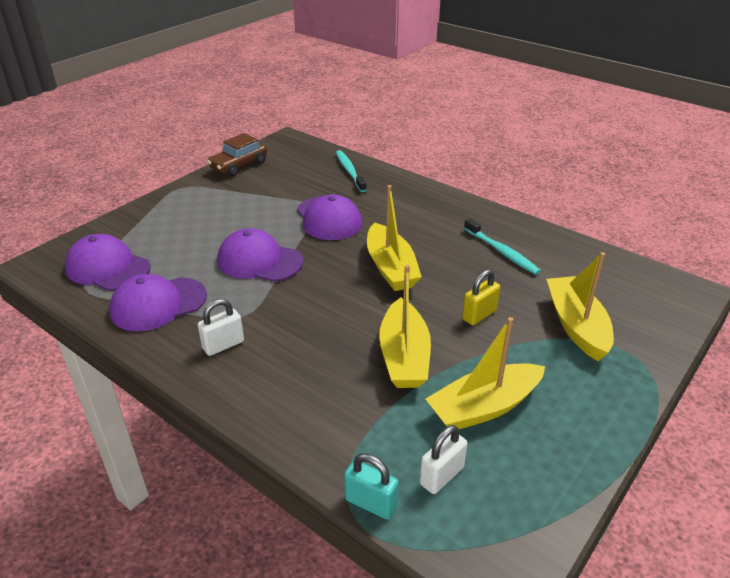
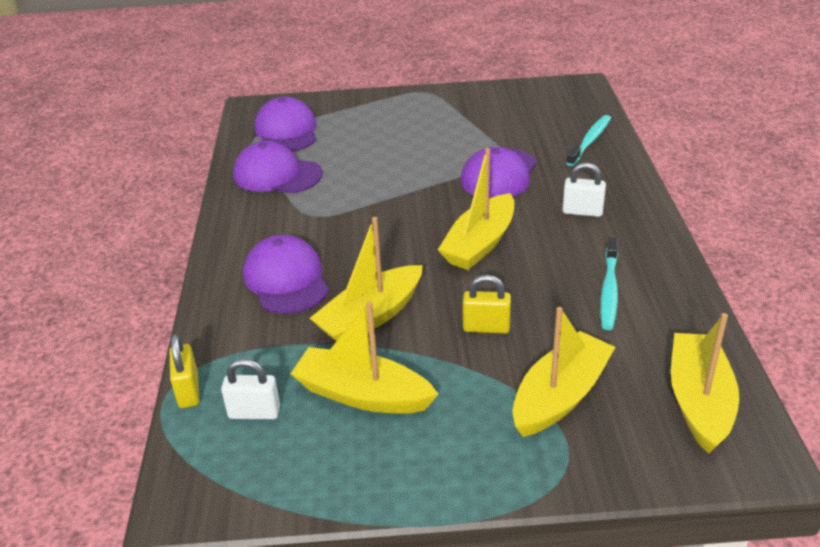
camera: 50 degrees right, 0 degrees up
white padlock [198,299,244,356] -> white padlock moved to [562,163,606,217]
brown car [207,133,267,177] -> none
purple cap [217,228,303,282] -> purple cap moved to [243,235,329,314]
turquoise padlock [344,453,399,520] -> yellow padlock [170,334,200,408]
none -> yellow boat [671,313,739,454]

